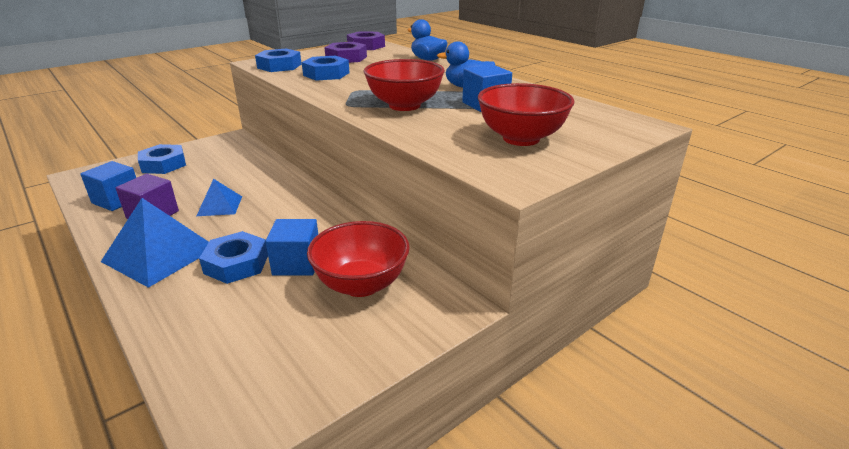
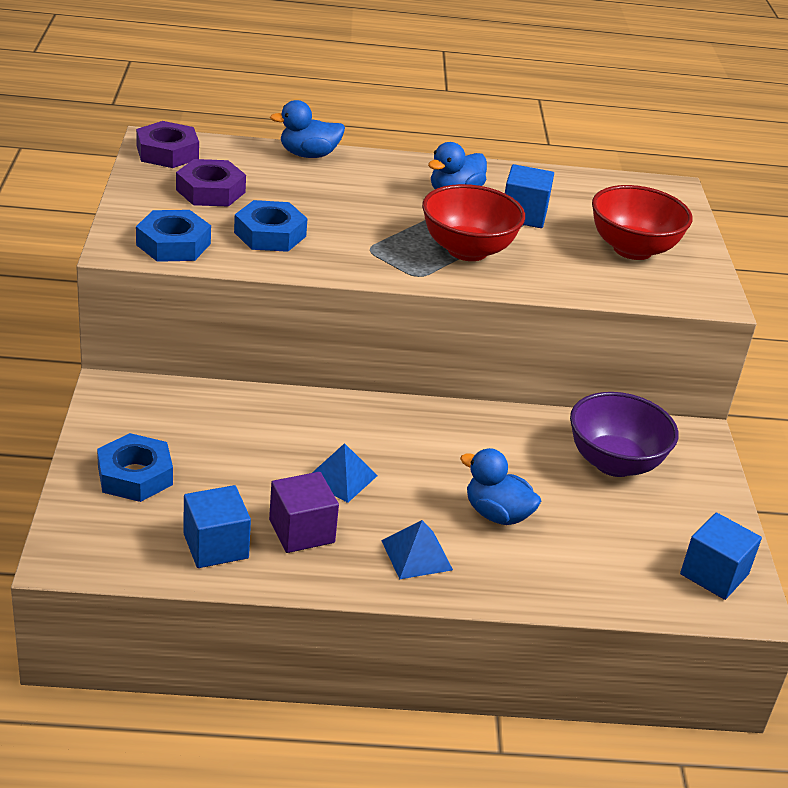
camera: 55 degrees left, 5 degrees up
blue pyramid [101,198,209,288] -> blue pyramid [381,520,453,579], size x0.55
blue nut [199,231,268,284] -> blue duck [460,448,541,525]
blue cube [265,219,318,276] -> blue cube moved to [680,513,762,600]
red bowl [307,221,410,297] -> purple bowl [570,392,679,477]

